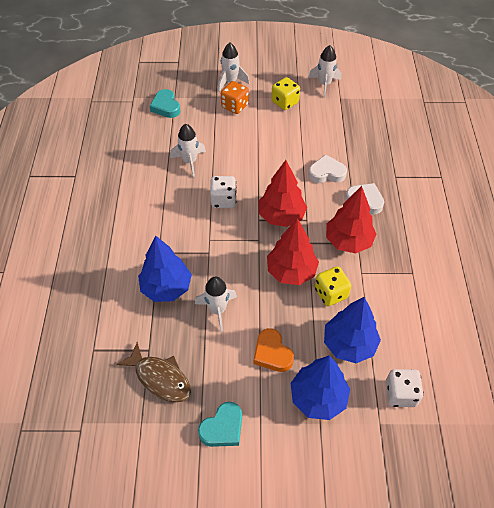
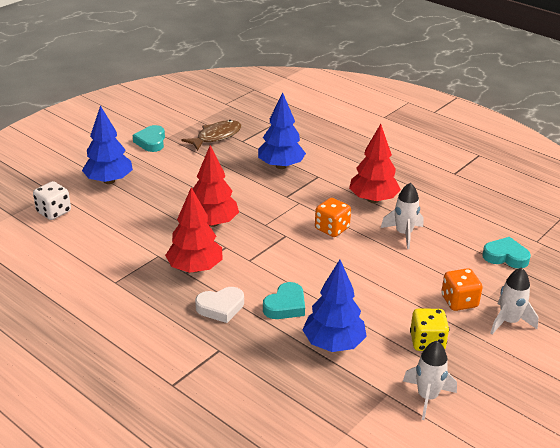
camera: 130 degrees right, 20 degrees down
brown fish [116,342,191,403] -> brown fish turned 150 degrees clockwise [182,120,242,151]
white rocket [195,277,237,332] -> none
white dice [210,176,237,208] -> orange dice [315,198,351,237]
orange heart [254,328,294,372] -> none
red tree [259,160,307,227] -> red tree moved to [349,124,401,203]
white heart [308,154,347,183] -> turquoise heart [263,282,305,319]
yellow dice [315,266,351,306] -> none
blue tree [324,297,381,363] -> blue tree moved to [302,260,367,352]

